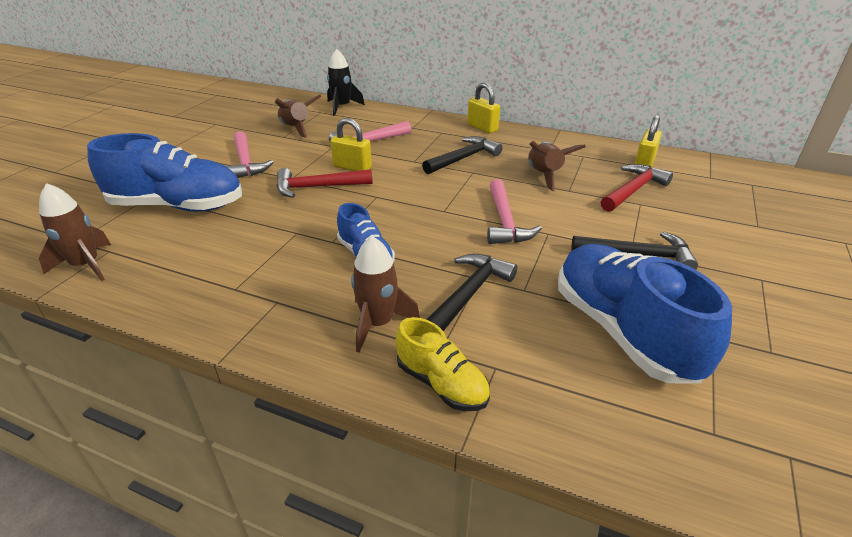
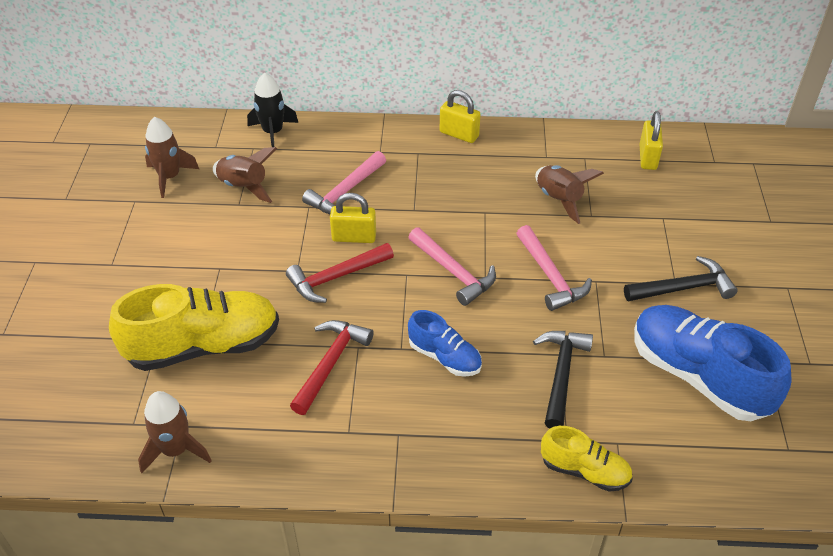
camera: 20 degrees left, 10 degrees up
blue shoe [87,133,242,212] -> yellow shoe [109,284,279,371]
pink hammer [226,131,273,178] -> pink hammer moved to [408,227,496,306]
brown rocket [351,236,420,352] -> brown rocket moved to [145,117,199,198]
black hammer [422,136,503,174] -> none
red hammer [601,164,673,212] -> red hammer moved to [290,320,374,415]

